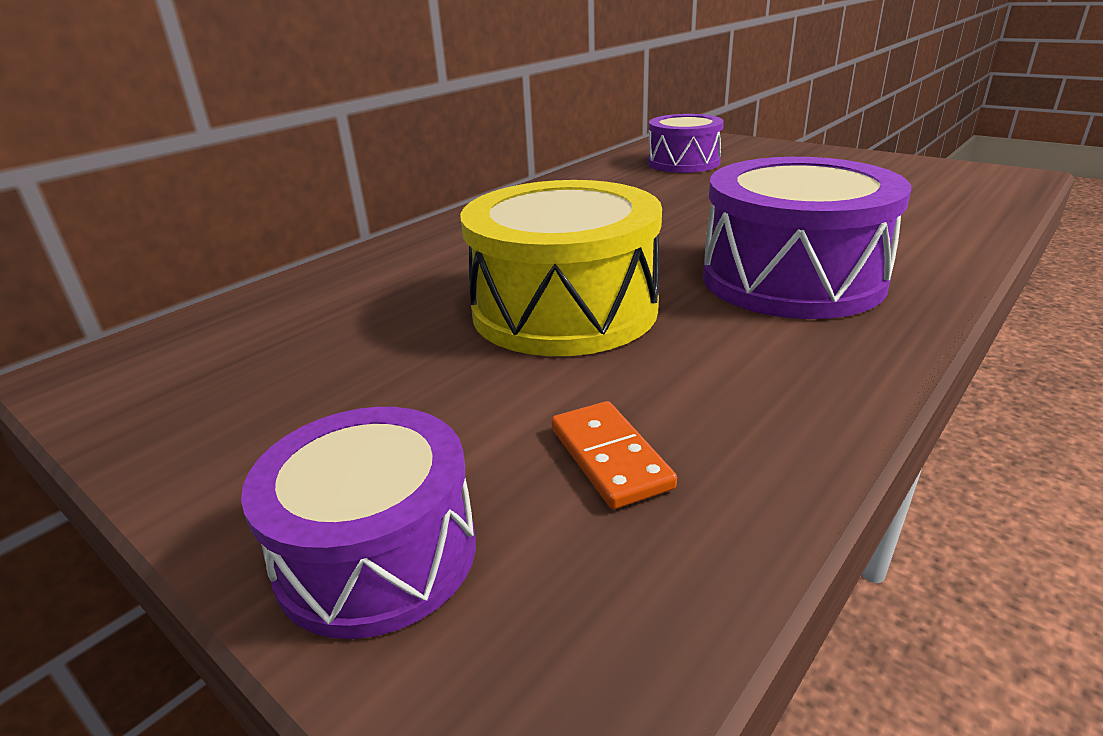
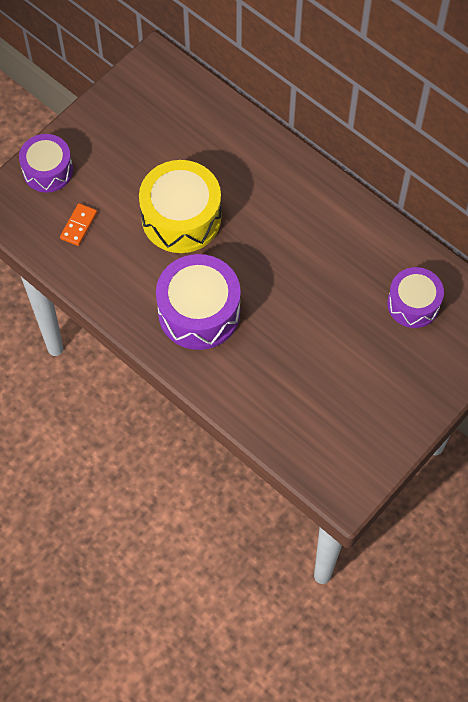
camera: 90 degrees right, 35 degrees up
orange domino [551,401,677,509] -> orange domino turned 45 degrees counterclockwise [60,203,97,246]

